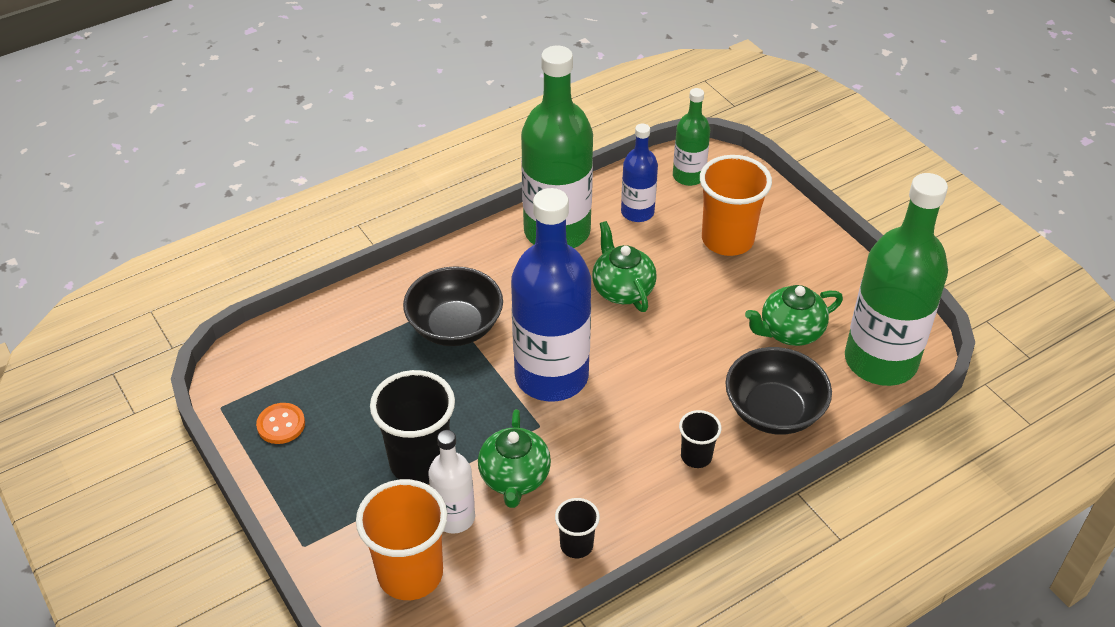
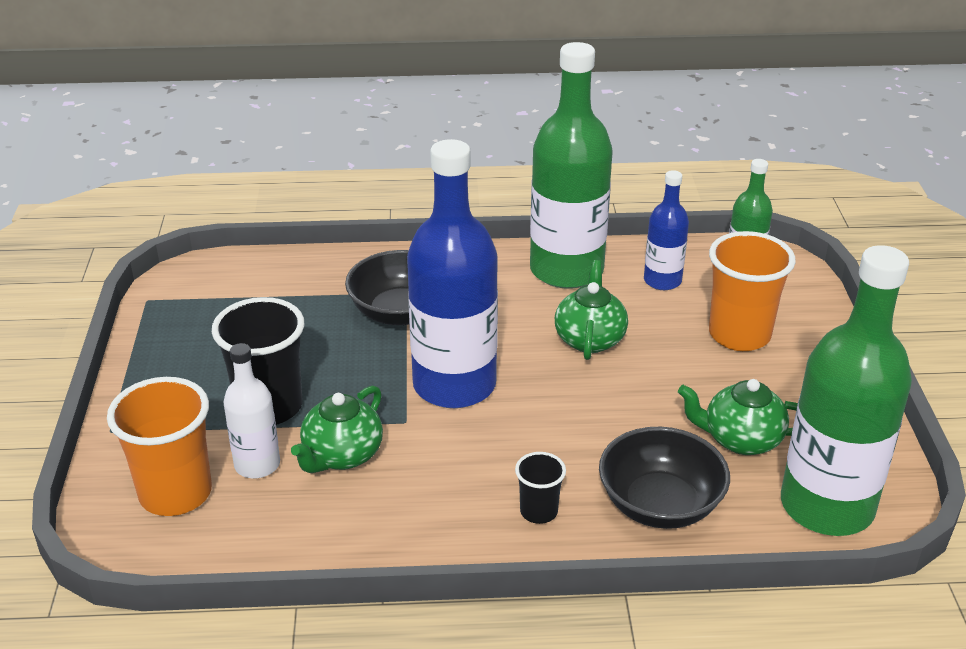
camera: 30 degrees right, 10 degrees down
orange button [256,403,305,444] -> none
black cup [555,498,600,558] -> none

